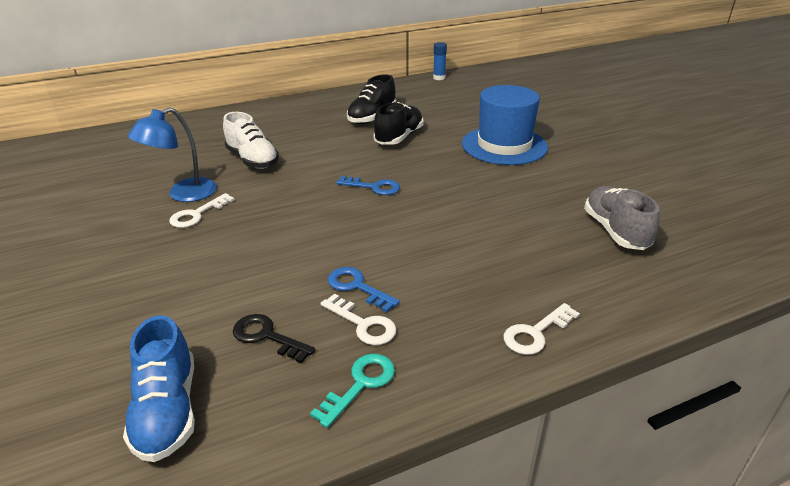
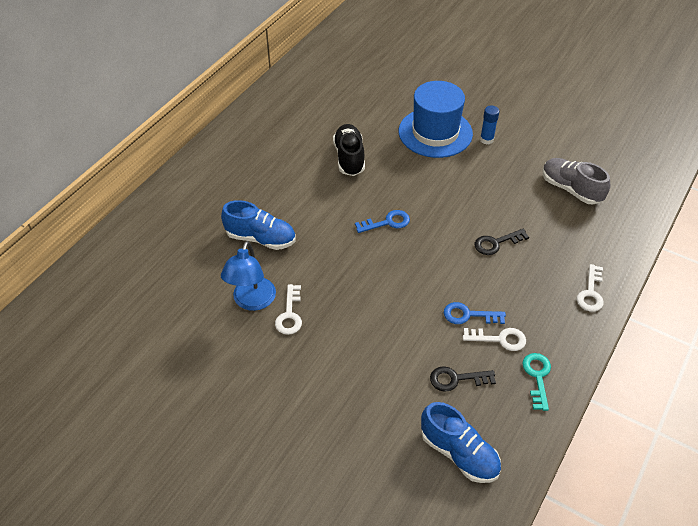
camera: 35 degrees left, 15 degrees up
white shoe [223,112,279,169] -> blue shoe [221,200,296,250]
black shoe [347,74,396,124] -> none
blue glue stick [433,42,447,80] -> blue glue stick moved to [480,106,500,145]
none -> black key [475,229,529,255]

